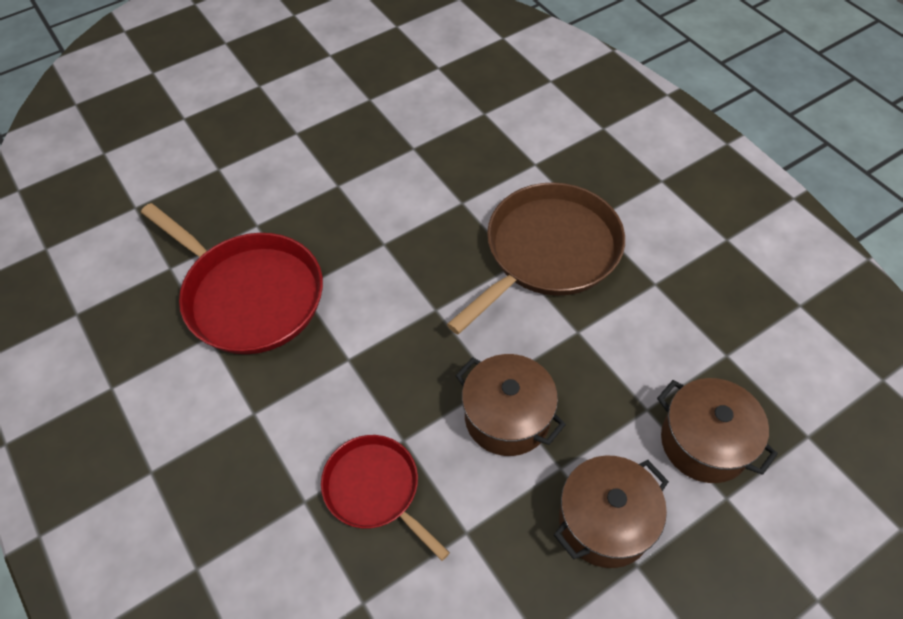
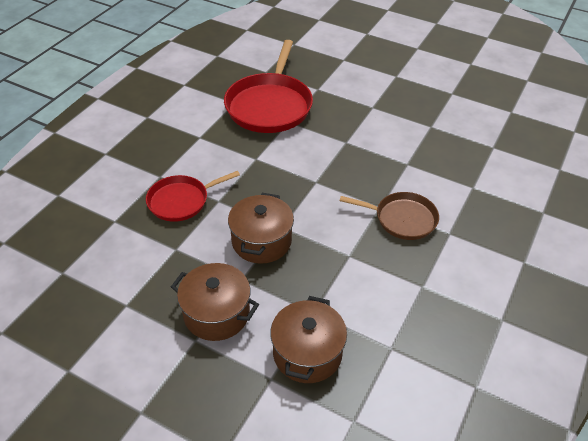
camera: 60 degrees right, 10 degrees down
red pan [321,435,450,561] -> red pan turned 135 degrees counterclockwise [146,171,240,222]
brown pan [447,182,625,334] -> brown pan [340,192,439,240], size x0.59

